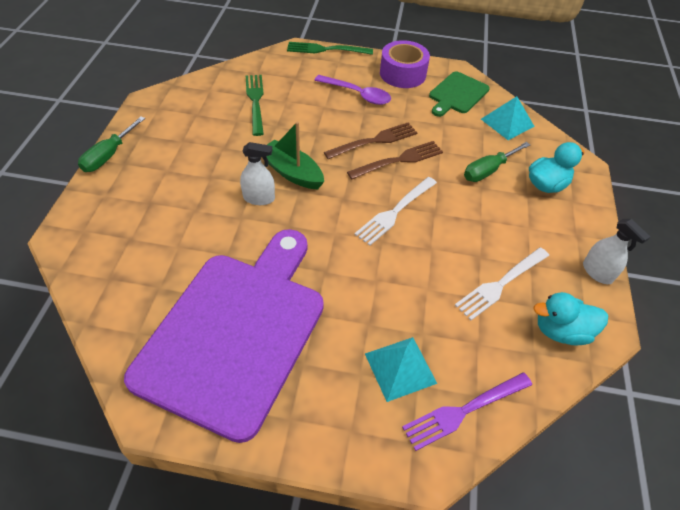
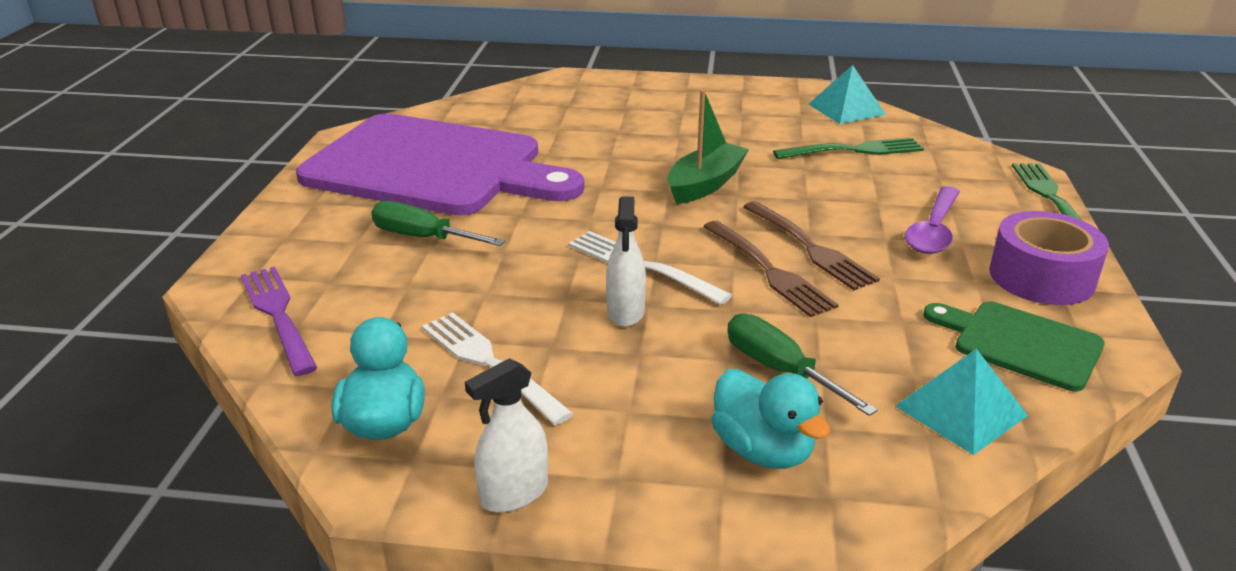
camera: 90 degrees right, 20 degrees down
green screwdriver [78,116,145,172] -> green screwdriver moved to [371,201,505,246]
white spray bottle [240,142,275,205] -> white spray bottle moved to [606,196,646,327]
turquoise pyramid [365,337,437,402] -> turquoise pyramid moved to [808,65,886,124]

